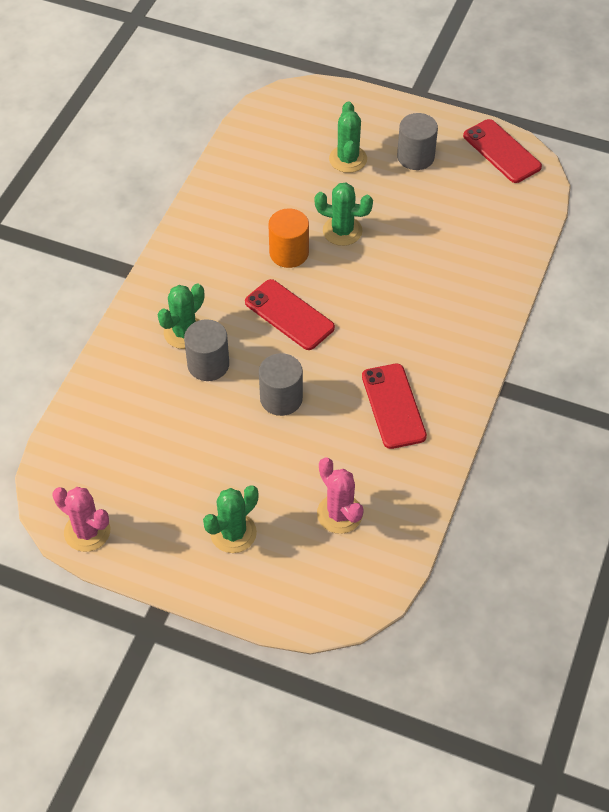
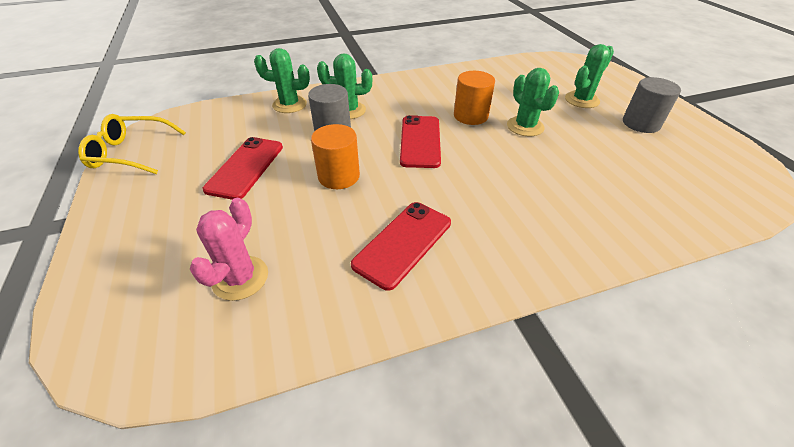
camera: 50 degrees right, 10 degrees down
pink cactus [52,487,110,552] -> yellow glasses [78,114,186,174]
green cactus [203,485,258,553] -> green cactus moved to [254,48,310,113]
grey cylinder [259,353,303,416] -> orange cylinder [311,124,360,189]
red phone [463,119,542,183] -> red phone moved to [203,137,283,200]

